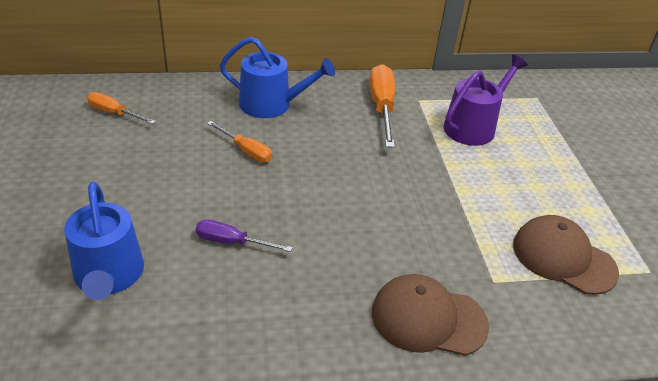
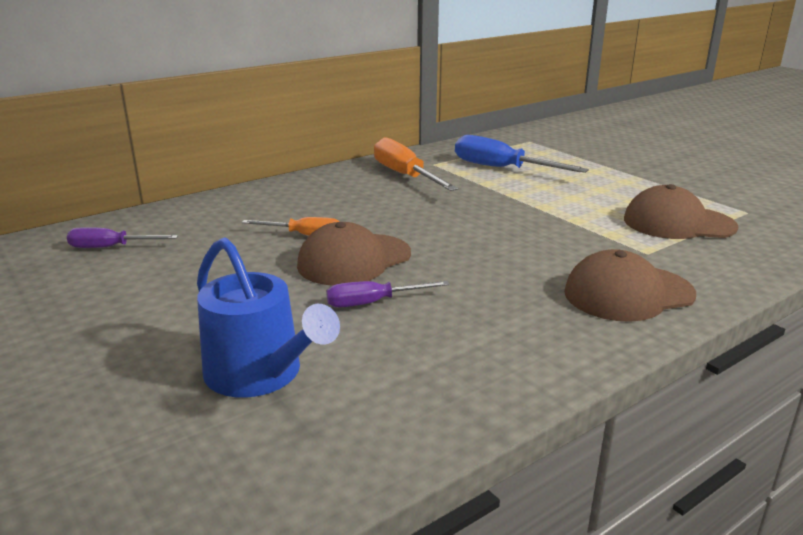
camera: 25 degrees left, 15 degrees down
orange screwdriver [87,92,156,124] -> purple screwdriver [67,227,178,248]
blue watering can [220,37,335,118] -> none
purple watering can [443,55,528,146] -> blue screwdriver [455,135,589,173]
none -> brown cap [297,222,411,286]

